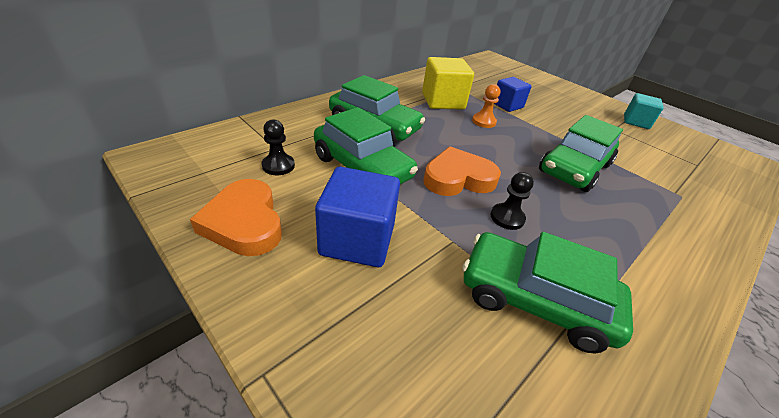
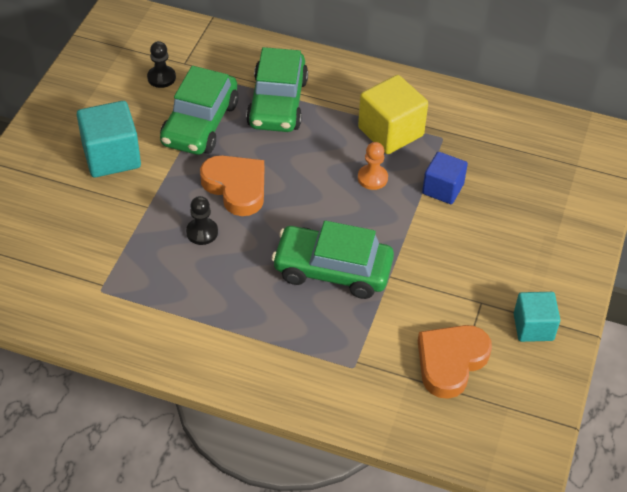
camera: 65 degrees right, 10 degrees up
orange heart [190,179,282,256] -> orange heart moved to [418,325,492,399]
blue cube [315,167,400,267] -> turquoise cube [77,101,141,177]
green car [463,232,633,353] -> none

